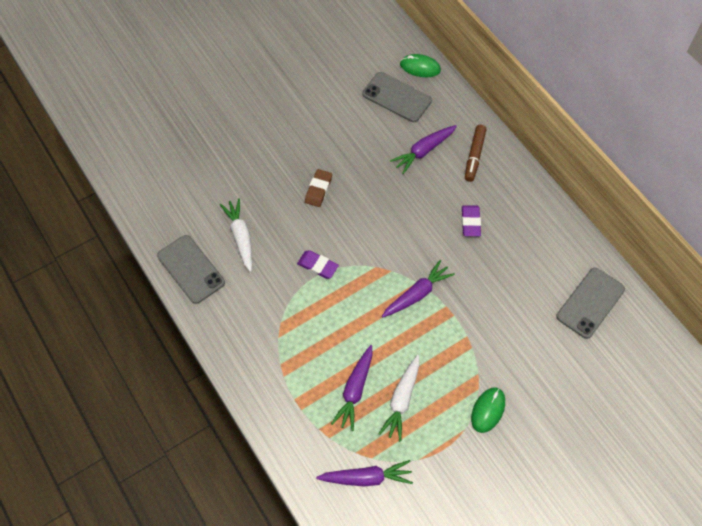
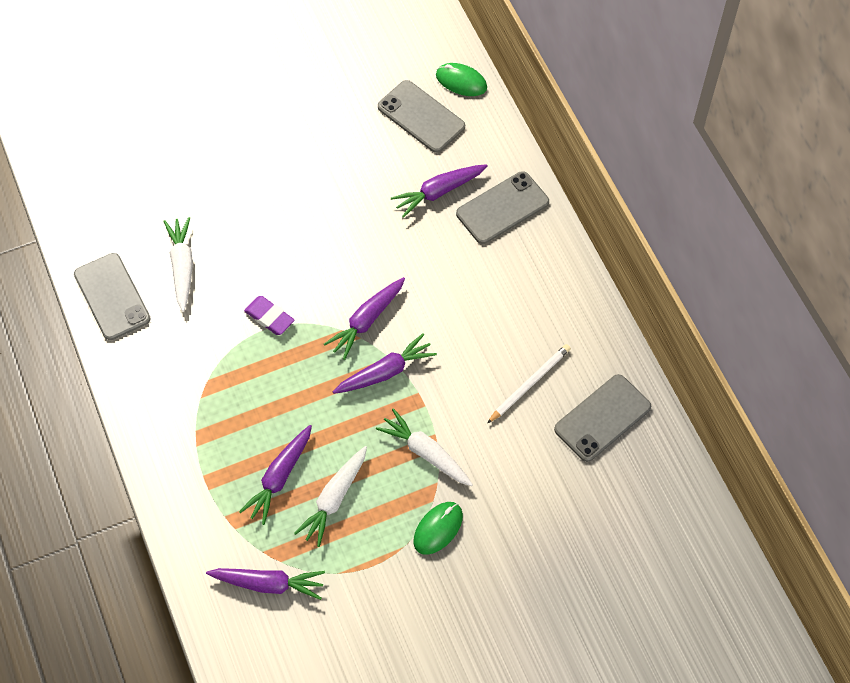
camera: 10 degrees right, 0 degrees up
brown eraser [305,169,332,207] -> none
purple eraser [462,205,481,236] -> none
brown marker [465,125,487,182] -> grey phone [456,171,549,244]
none -> purple carrot [324,277,405,360]
none -> white carrot [376,408,473,486]
none -> white pencil [487,344,571,424]

